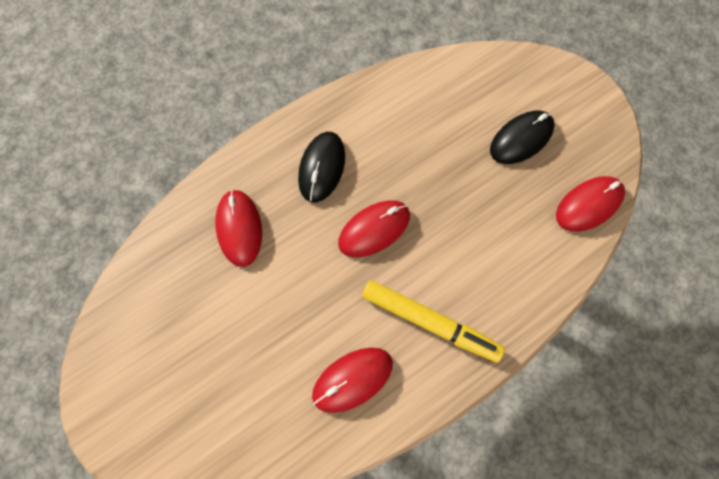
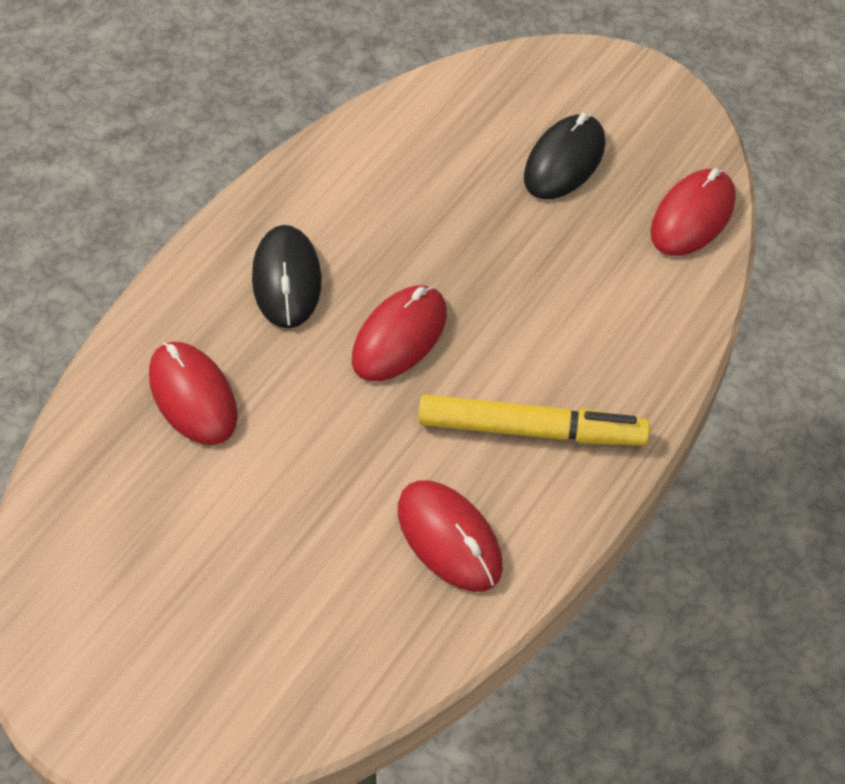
camera: 20 degrees left, 15 degrees down
red mouse [312,348,393,413] -> red mouse turned 75 degrees counterclockwise [398,481,503,592]

